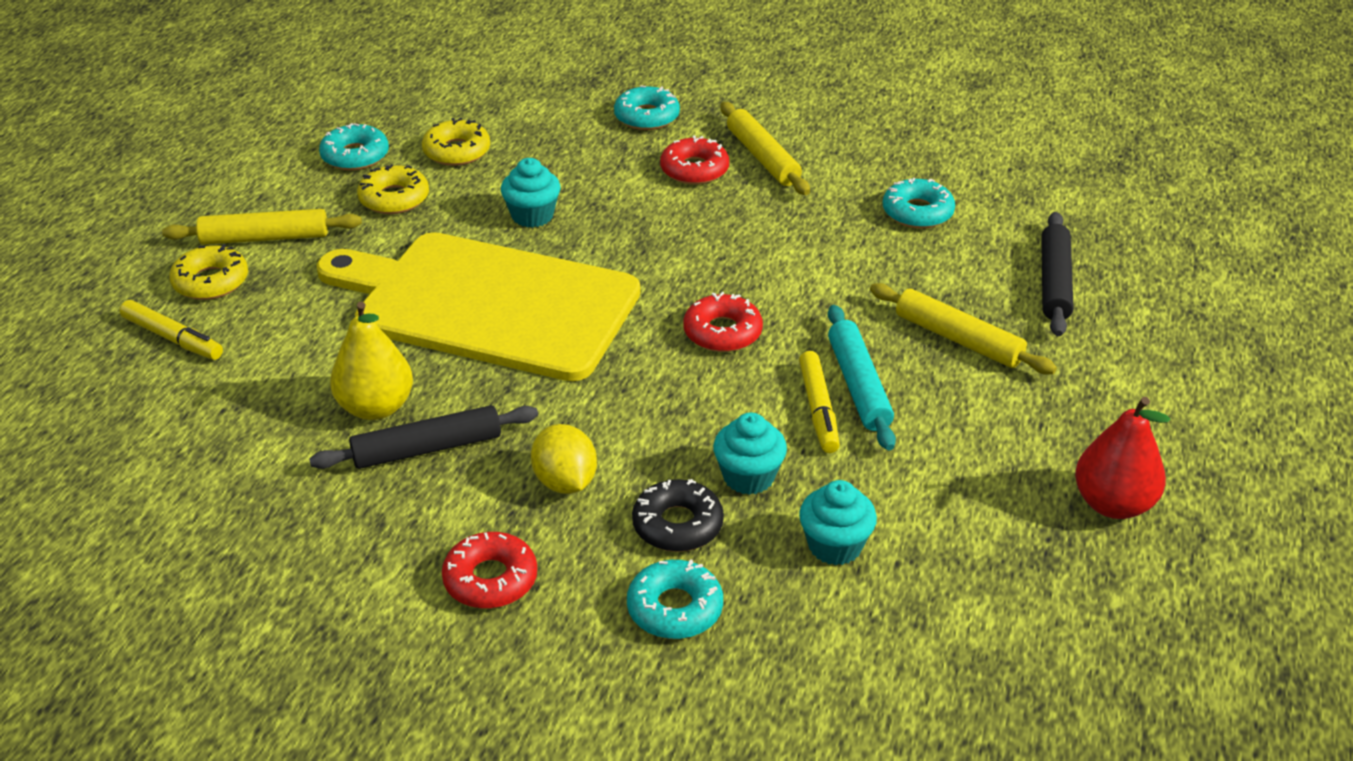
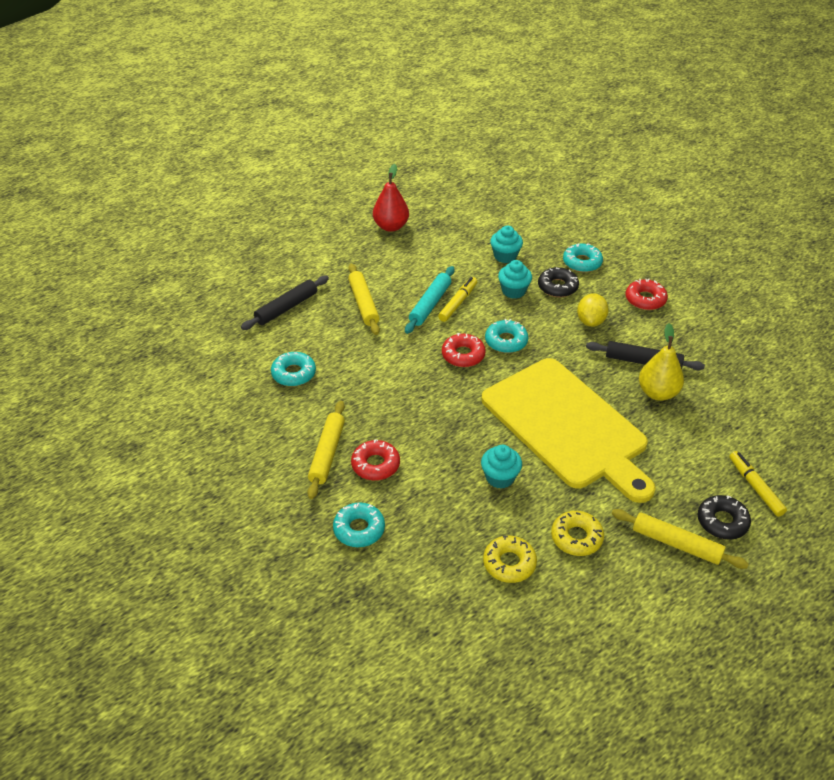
camera: 145 degrees left, 5 degrees up
yellow donut [169,244,248,300] -> black donut [698,495,751,540]
turquoise donut [319,123,389,170] -> turquoise donut moved to [485,319,528,353]

